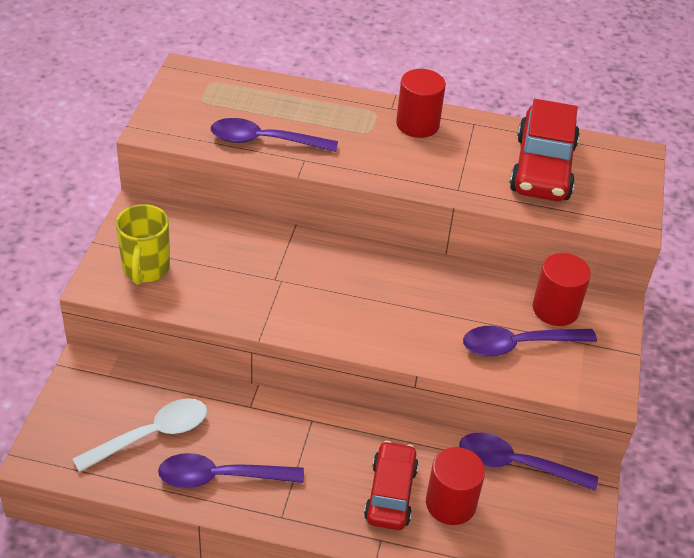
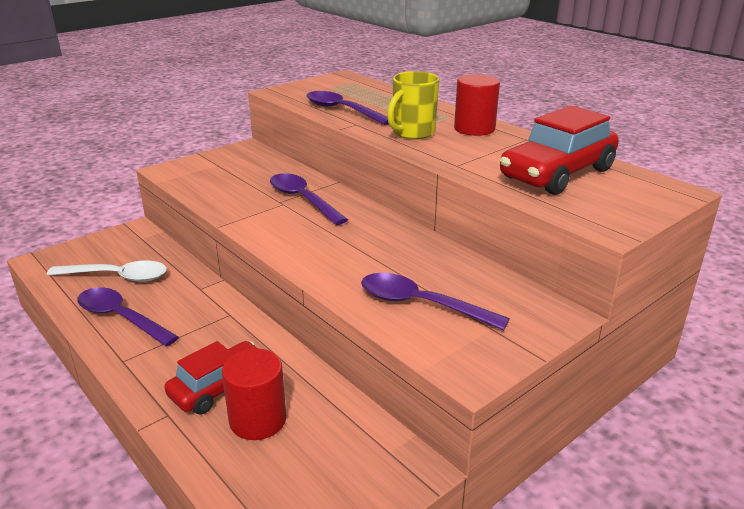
camera: 40 degrees right, 15 degrees down
yellow mug [116,204,170,285] -> yellow mug moved to [387,71,439,140]
purple spoon [459,433,598,491] -> purple spoon moved to [270,173,348,225]
red cylinder [533,253,591,326] -> none

